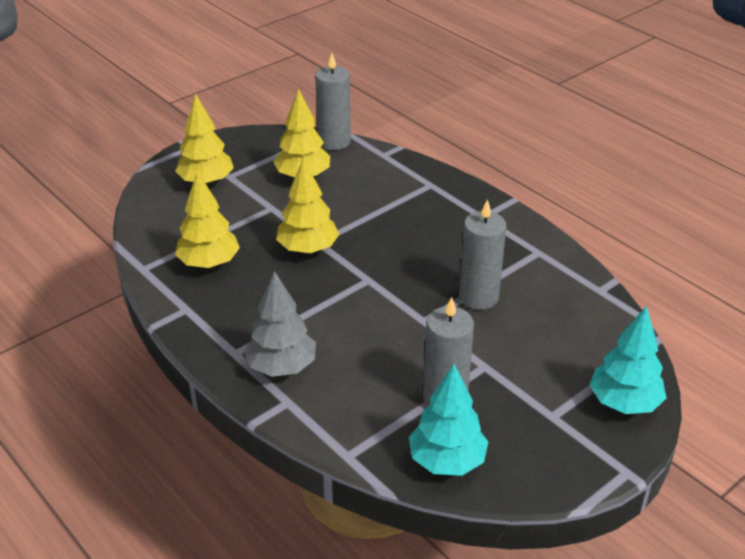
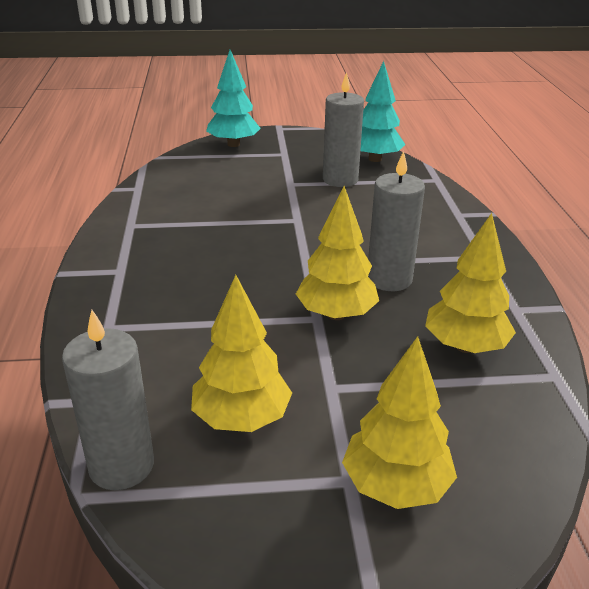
camera: 145 degrees left, 5 degrees down
grey tree [244,271,316,377] -> none
grey candle [459,199,507,310] -> grey candle moved to [368,151,425,291]

